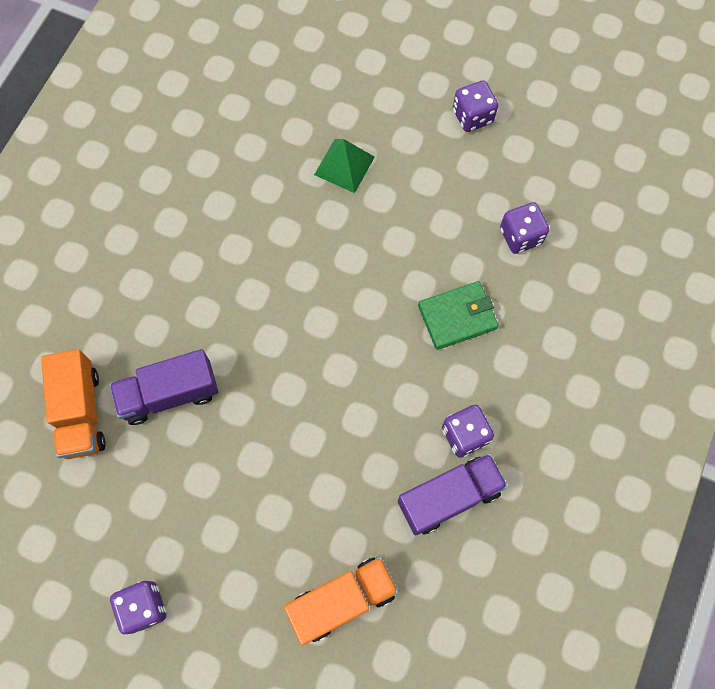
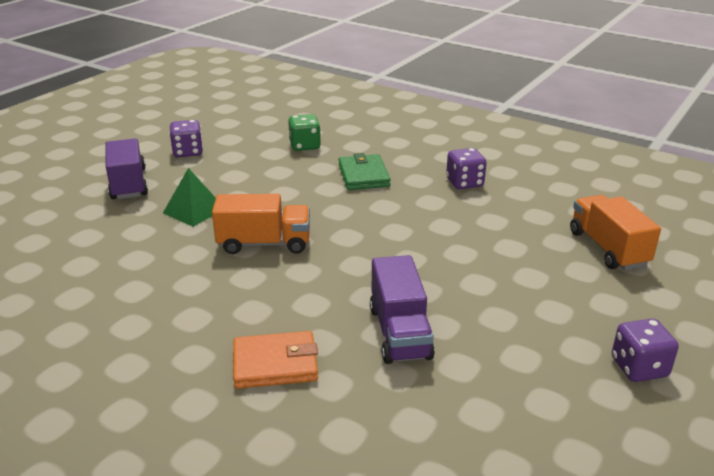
camera: 80 degrees left, 40 degrees down
orange truck [41,349,106,459] -> orange truck moved to [212,194,310,254]
purple truck [398,454,508,536] -> purple truck moved to [105,138,148,199]
purple dice [500,202,549,254] -> green dice [288,114,321,151]
none -> orange wallet [233,331,318,389]

